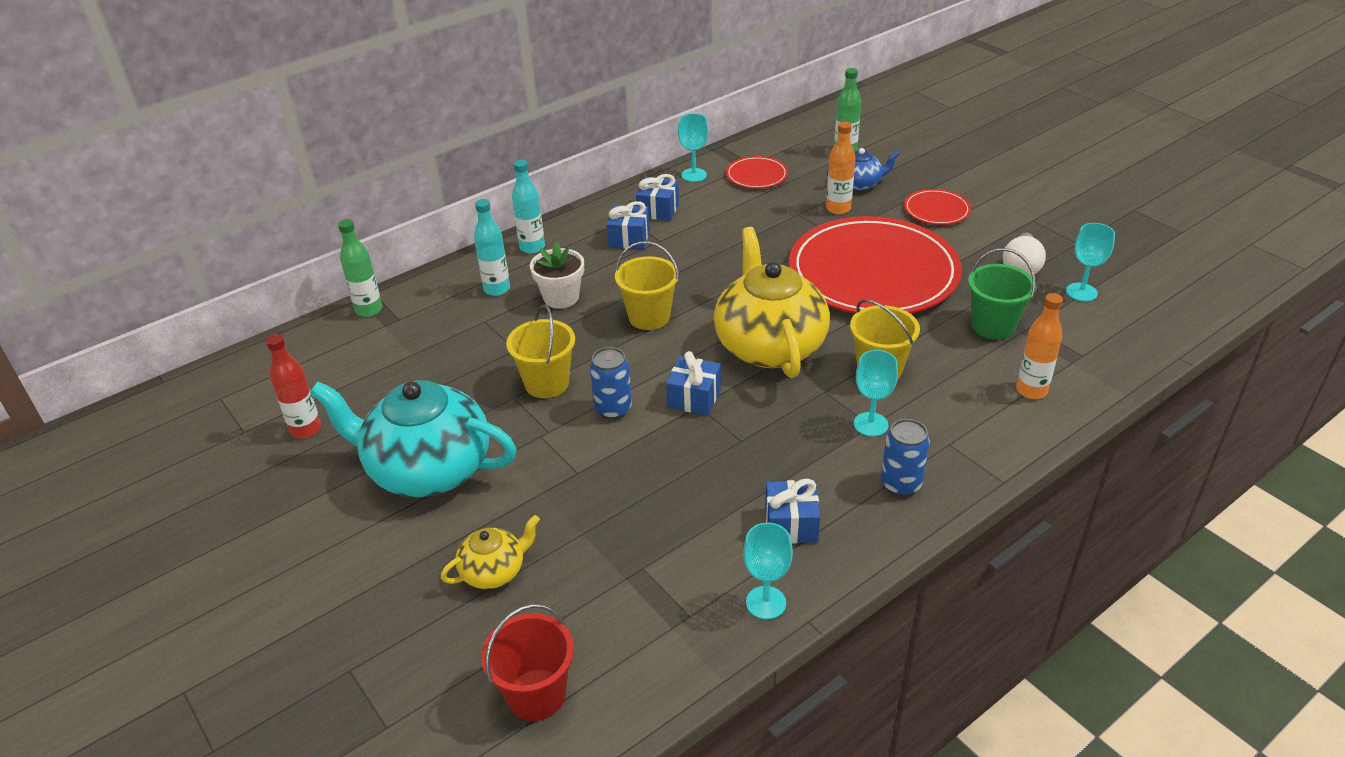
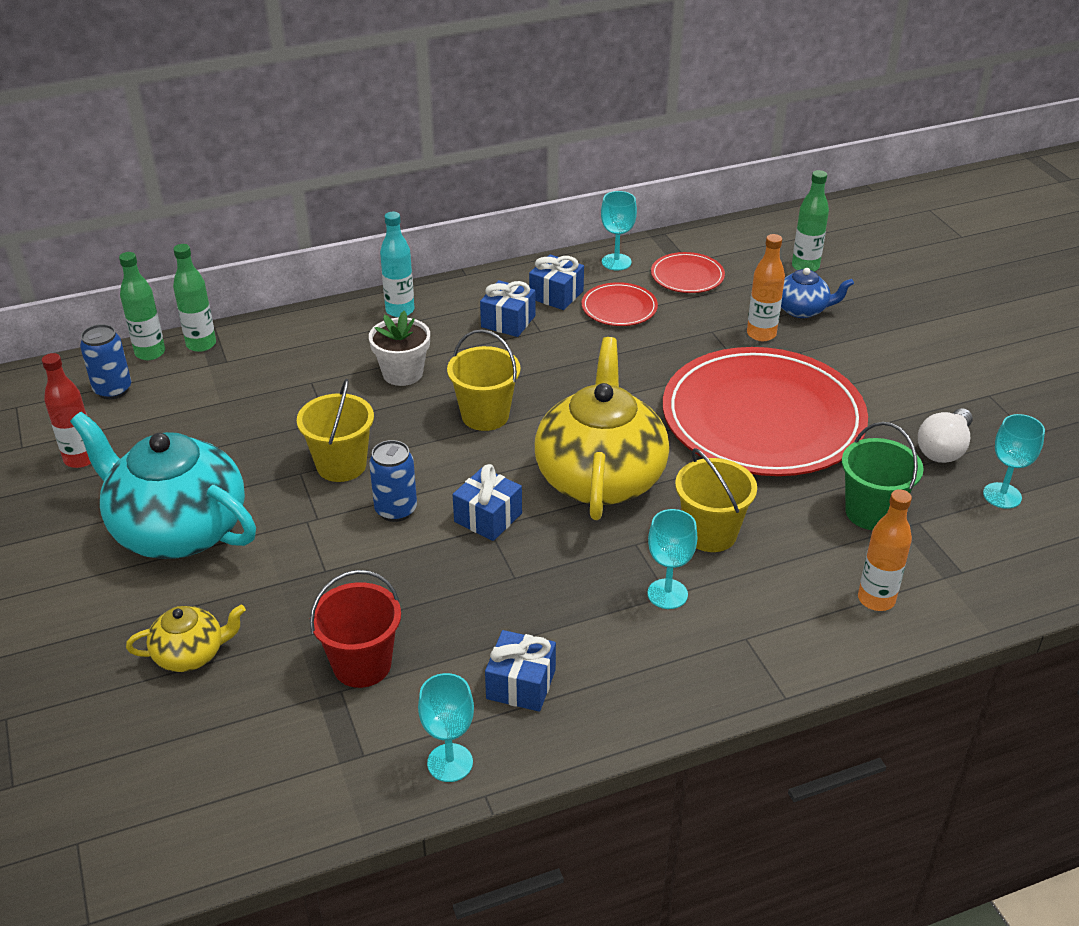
camera: 15 degrees right, 0 degrees up
turquoise bottle [474,199,510,296] -> none
red bucket [481,604,574,721] -> red bucket moved to [310,570,401,688]
blue can [881,419,930,497] -> blue can moved to [80,324,131,399]
red plate [904,189,971,225] -> red plate moved to [582,282,658,326]
none -> green bottle [119,252,165,360]

